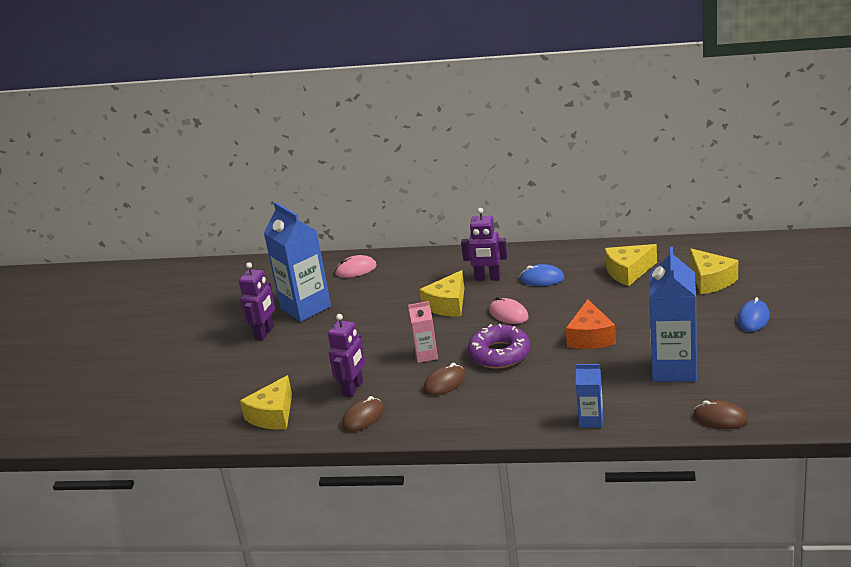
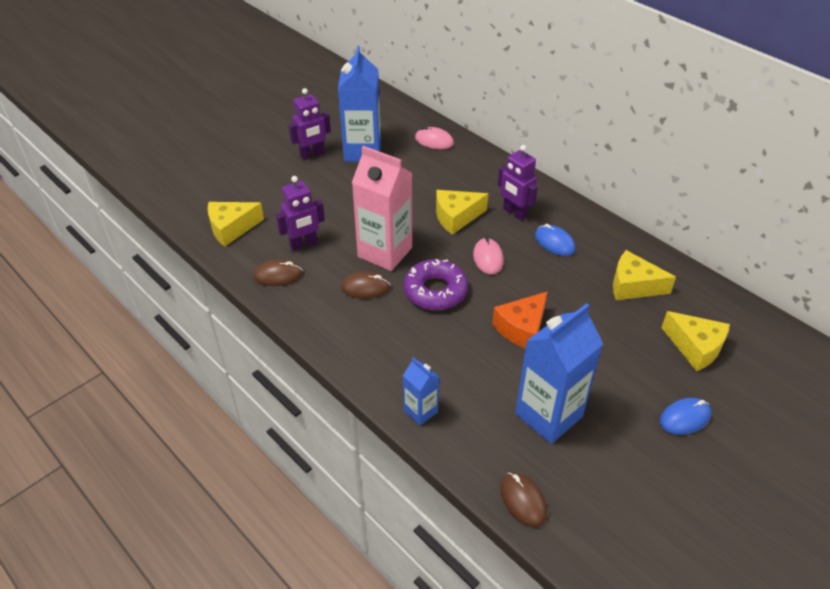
camera: 35 degrees right, 15 degrees up
pink carton [408,301,438,363] -> pink carton [352,146,412,271], size x1.96
yellow cheese [690,248,738,294] -> yellow cheese turned 60 degrees counterclockwise [661,311,730,371]

